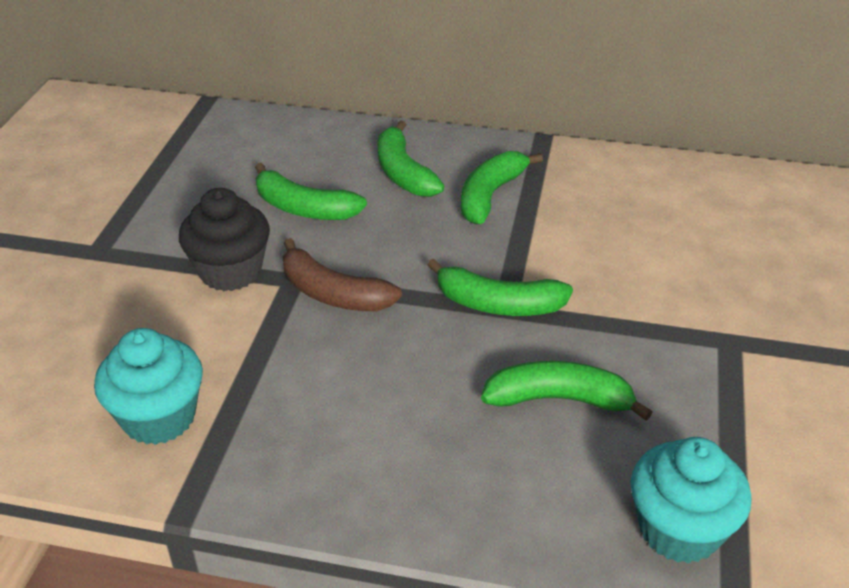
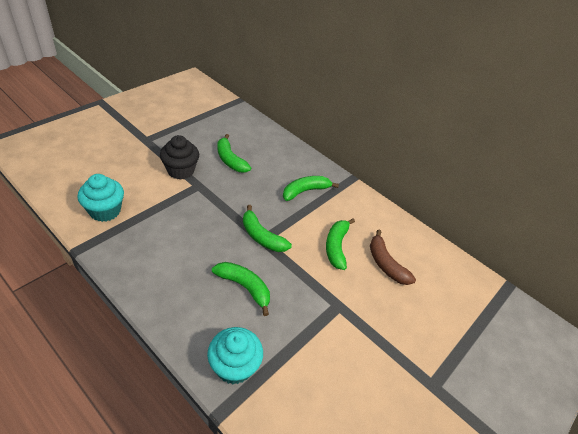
camera: 25 degrees right, 5 degrees up
brown banana [283,238,402,311] -> brown banana moved to [370,229,416,285]
green banana [377,120,444,197] -> green banana moved to [326,218,355,270]

